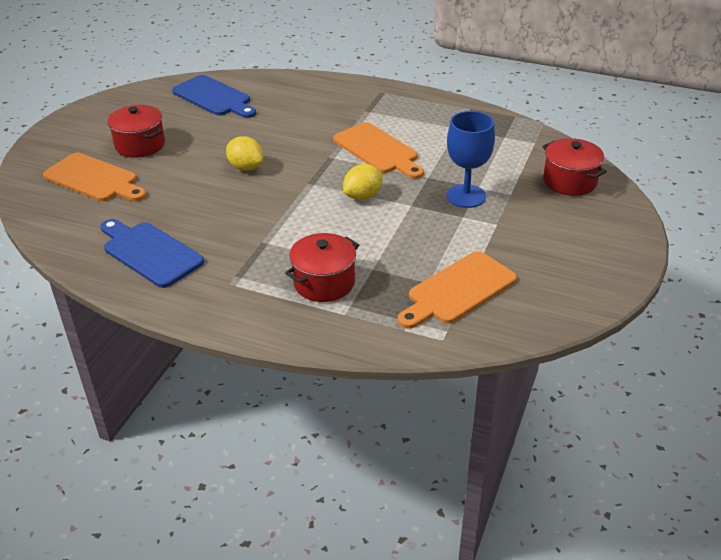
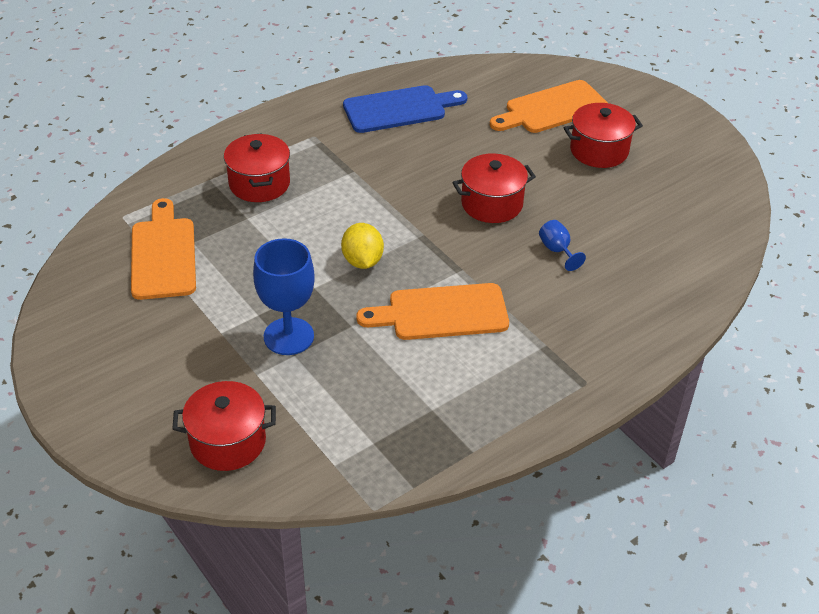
camera: 120 degrees right, 5 degrees up
blue cutting board [172,75,256,118] -> none
yellow lemon [226,136,263,171] -> red pot [452,153,536,223]
none -> blue goblet [539,220,586,271]

